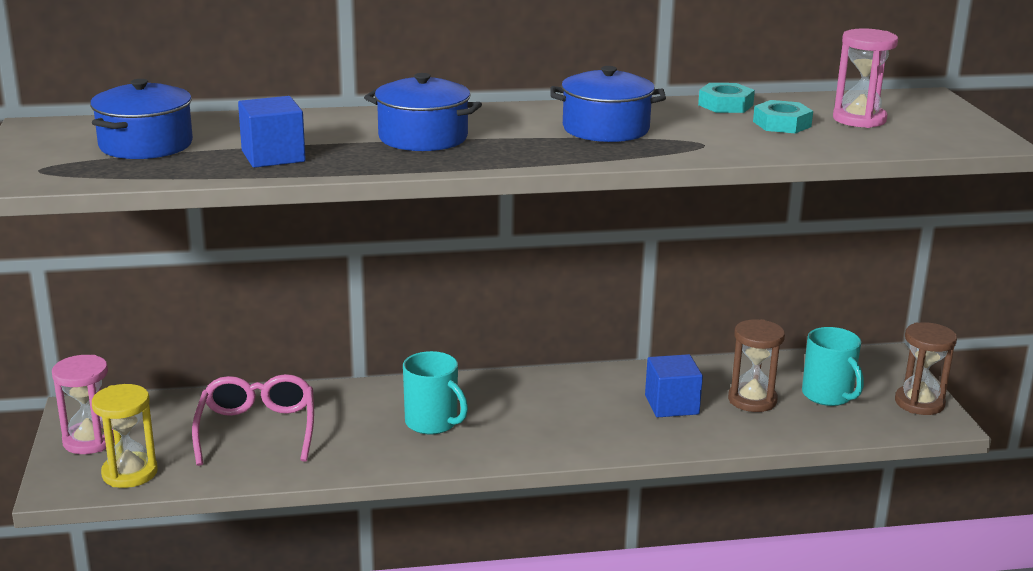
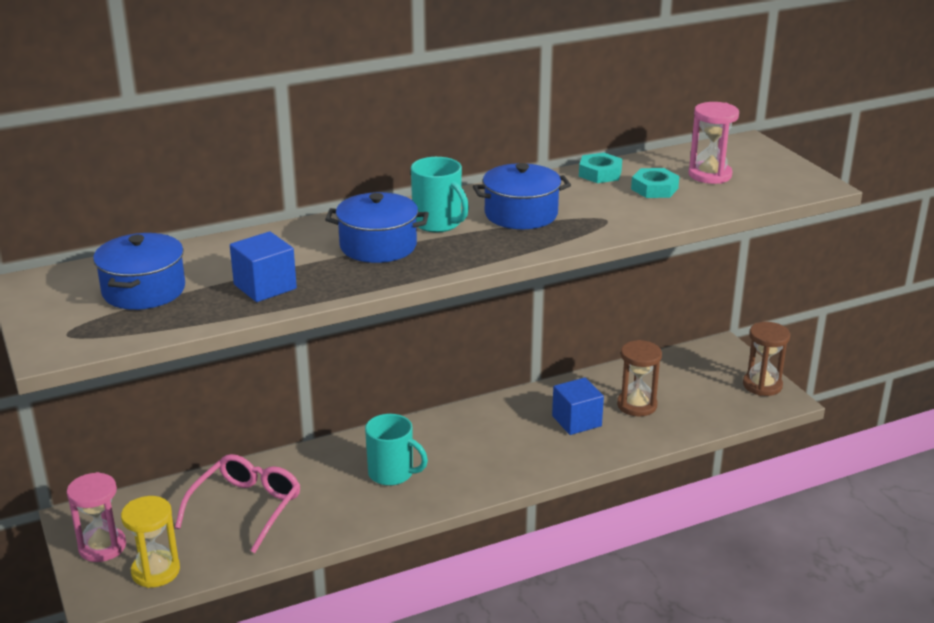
camera: 15 degrees left, 5 degrees up
pink glasses [192,374,314,466] -> pink glasses turned 45 degrees clockwise [175,454,301,553]
turquoise mug [802,327,864,406] -> turquoise mug moved to [411,157,469,232]

